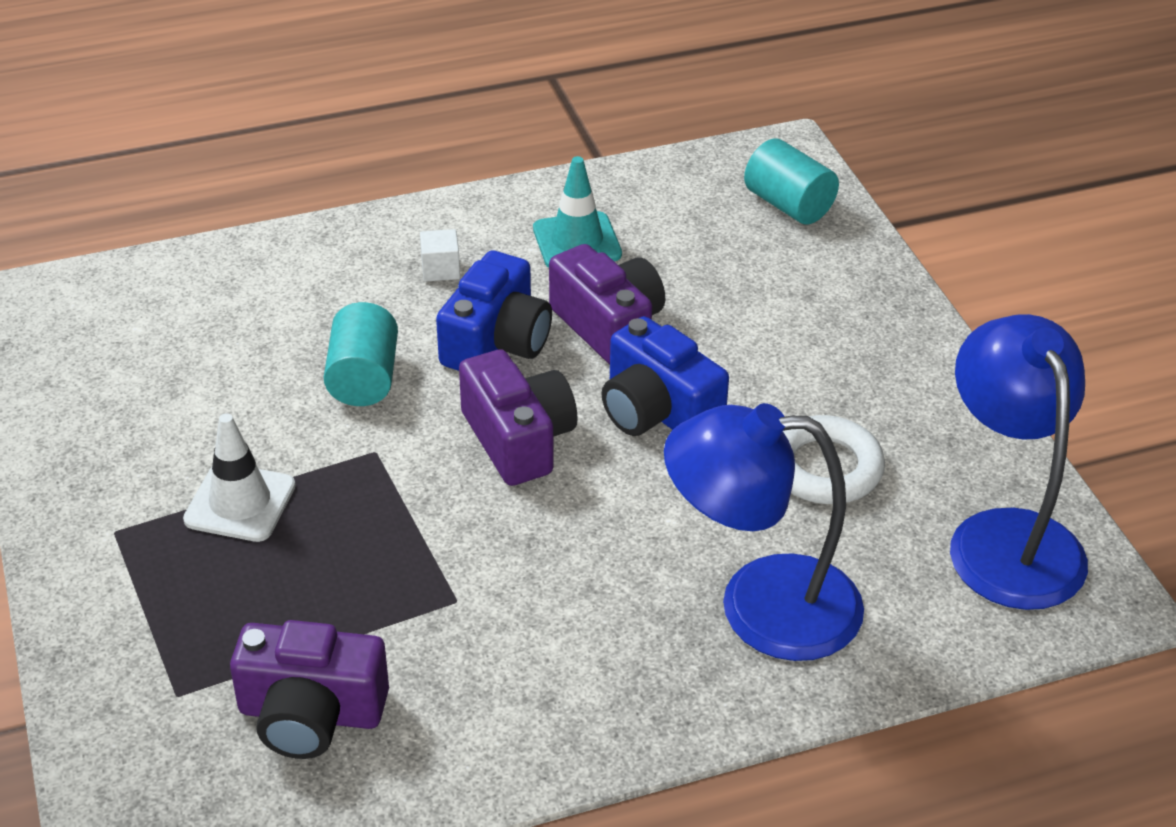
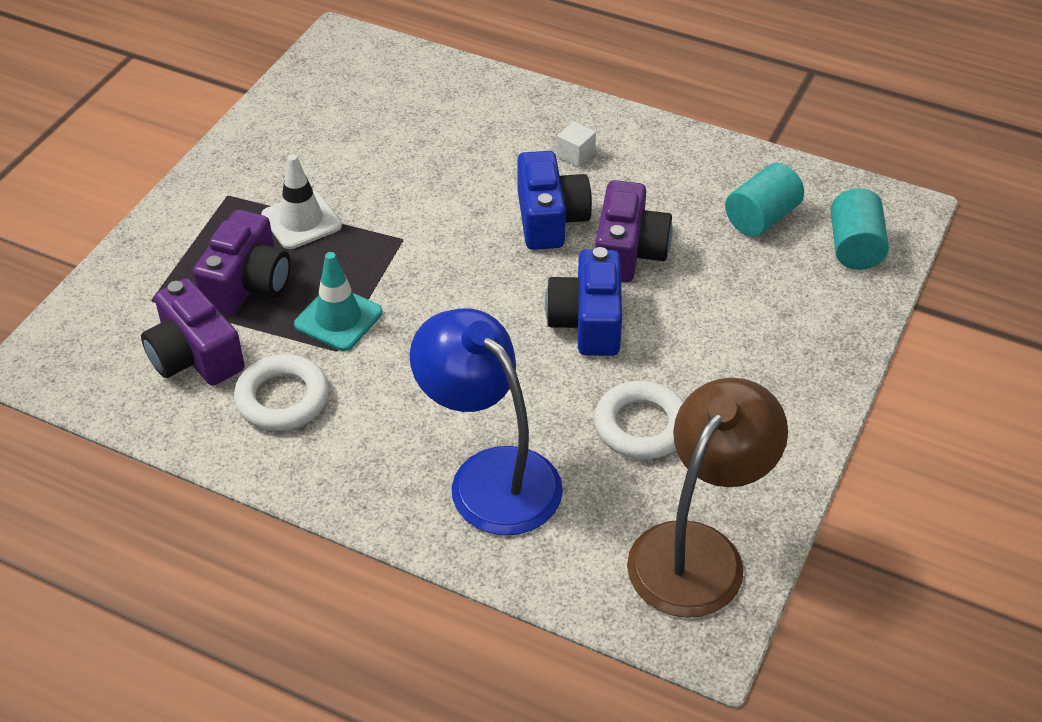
camera: 45 degrees right, 5 degrees up
turquoise cylinder [323,302,398,406] -> turquoise cylinder moved to [725,163,804,237]
blue camera [436,251,552,371] -> blue camera turned 75 degrees counterclockwise [517,151,592,250]
purple camera [459,349,578,486] -> purple camera moved to [193,210,291,315]
turquoise traffic cone [533,156,622,268] -> turquoise traffic cone moved to [294,252,383,351]
blue lamp [950,314,1088,610] -> brown lamp [627,378,788,618]
none -> white ring [234,354,329,431]

